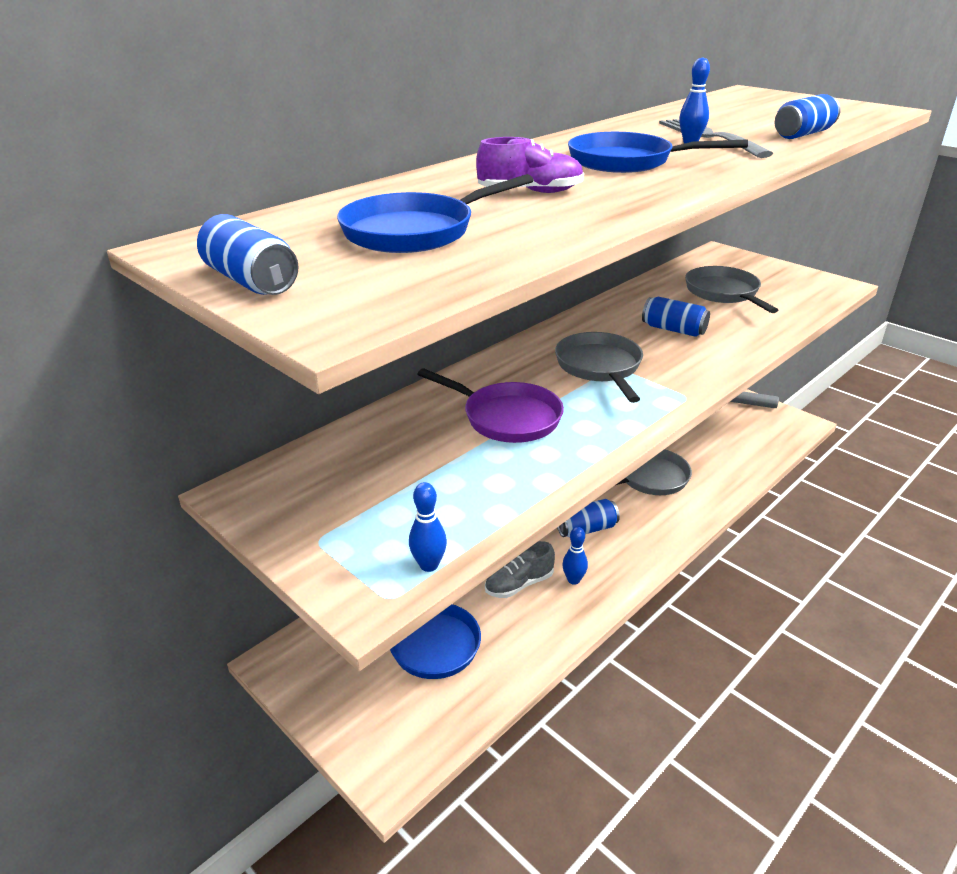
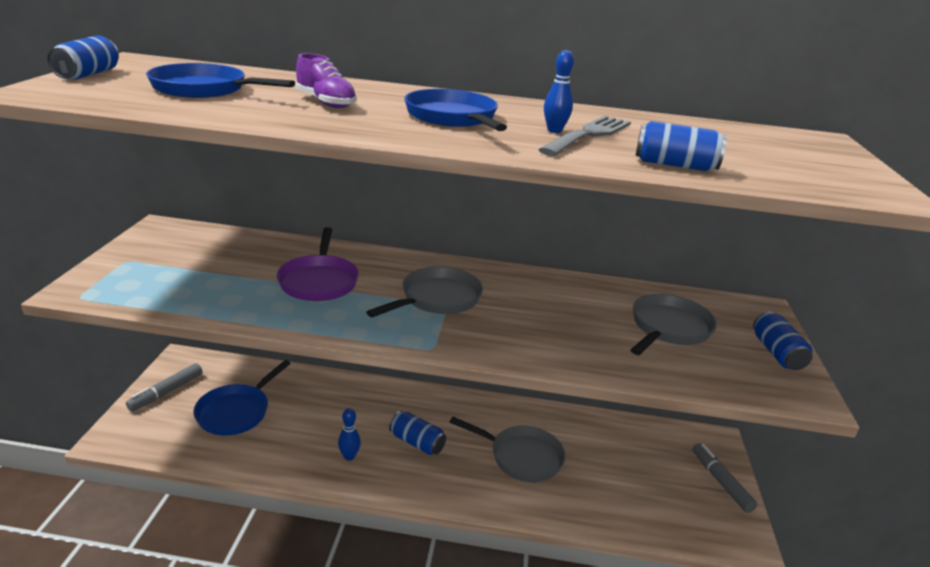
camera: 50 degrees right, 5 degrees down
blue bowling pin [409,482,447,572] -> none
grey shoe [485,541,555,598] -> none
blue can [642,297,710,337] -> blue can moved to [753,312,813,370]
none -> grey marker [126,363,202,411]

